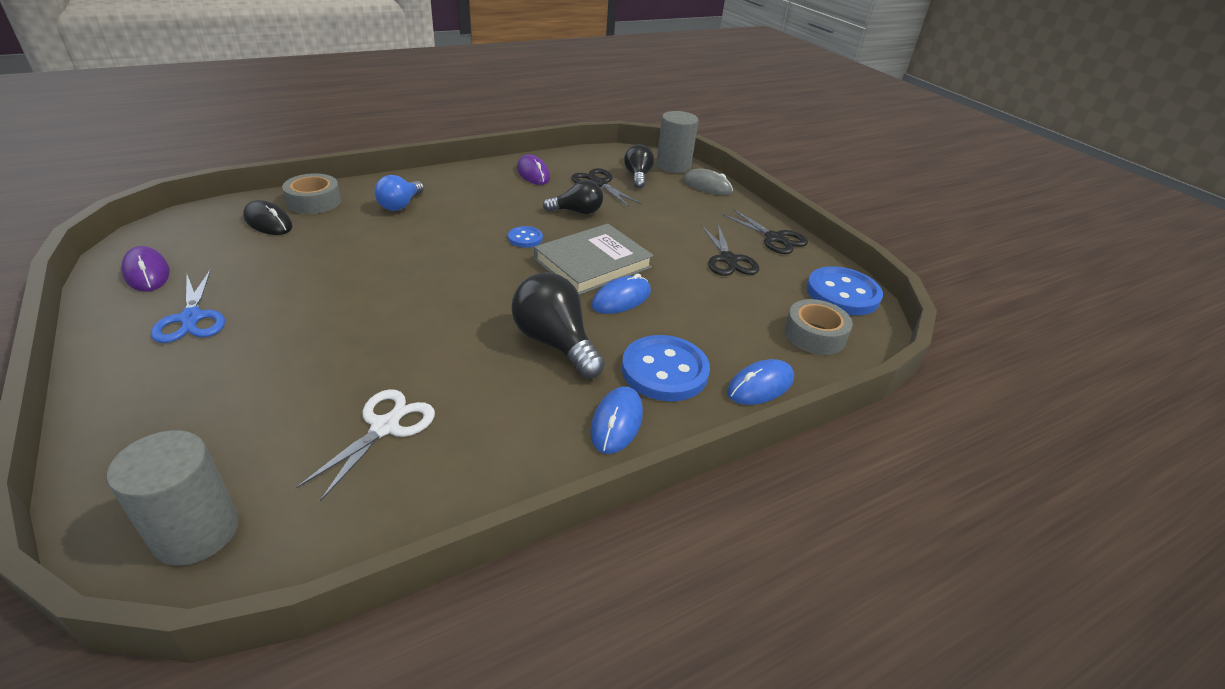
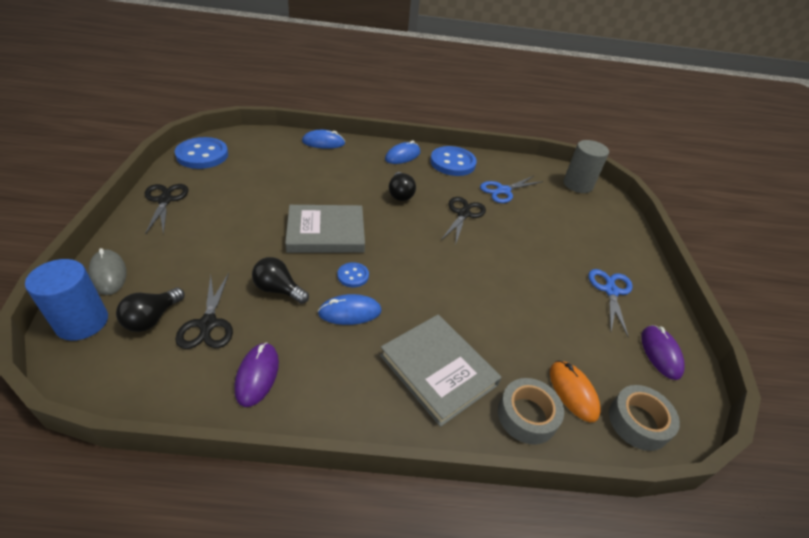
camera: 150 degrees left, 5 degrees up
black mouse [243,200,292,235] -> orange mouse [550,361,601,422]
white scissors [296,389,435,502] -> blue scissors [480,176,543,203]
blue light bulb [374,175,424,211] -> grey book [380,315,502,427]
black light bulb [511,272,605,378] -> black light bulb [389,172,416,201], size x0.65
blue mouse [592,274,651,314] -> blue mouse moved to [318,294,382,325]
blue button [622,335,710,401] -> blue button moved to [430,146,477,176]
grey cylinder [656,111,698,173] -> blue cylinder [25,259,108,341]
black scissors [701,224,759,276] -> black scissors moved to [441,197,486,246]
grey tape [784,299,853,355] -> grey tape moved to [609,385,680,451]

